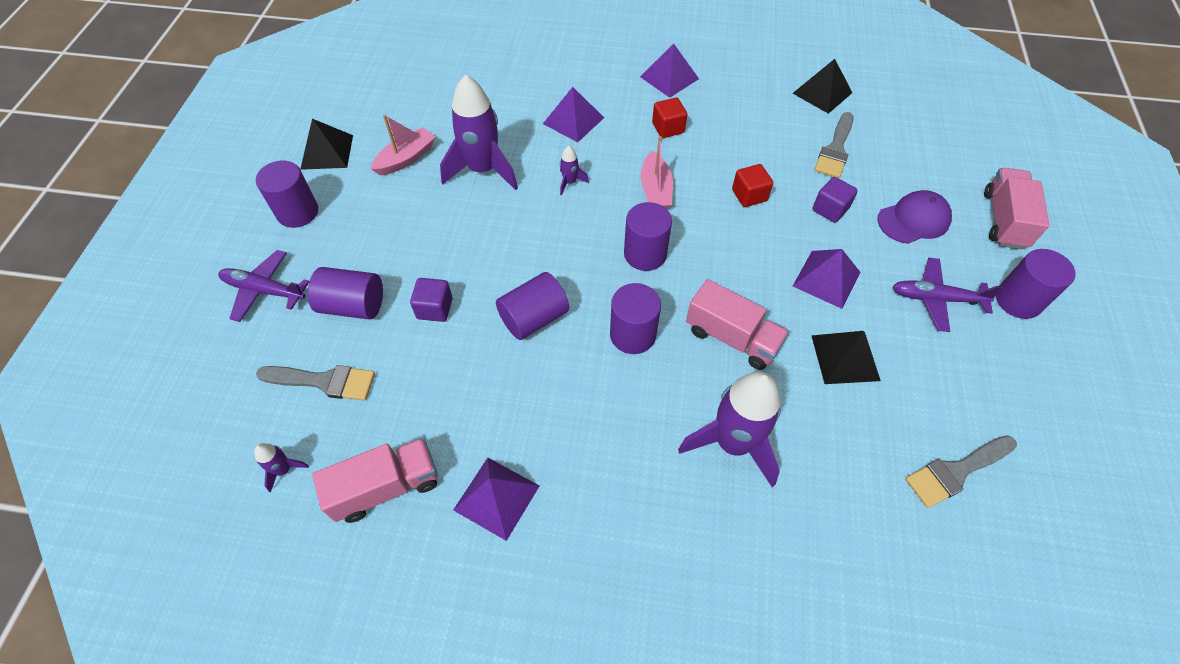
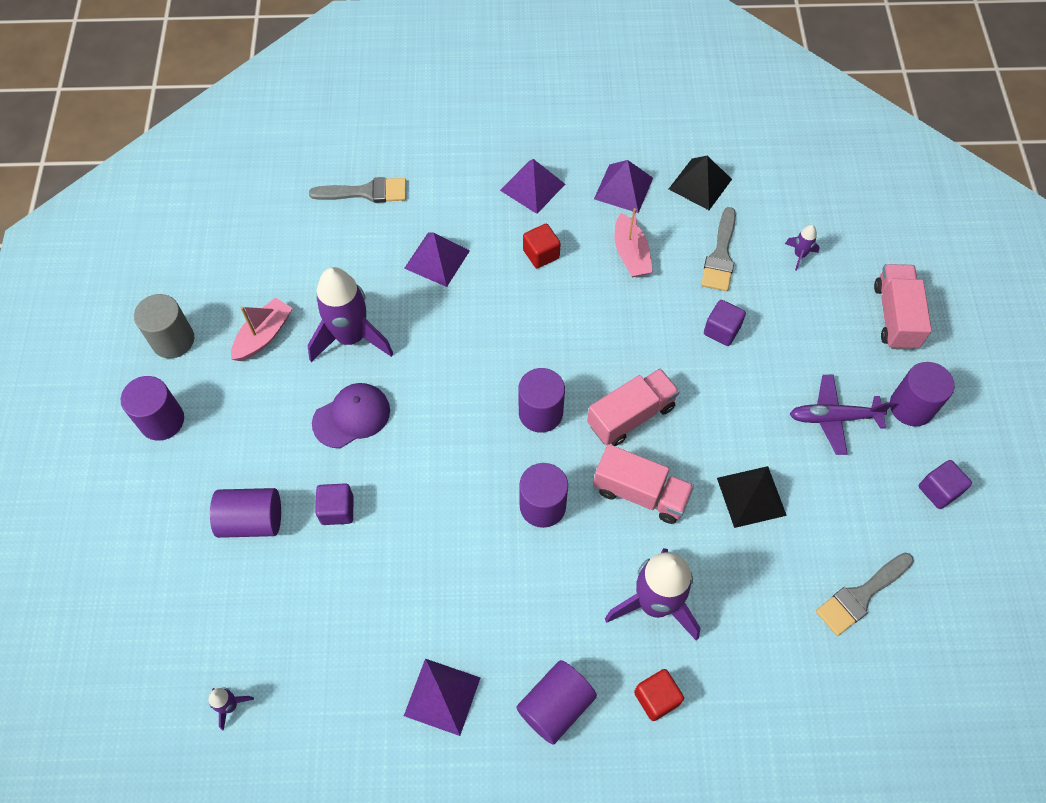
camera: 10 degrees left, 5 degrees up
purple plane [218,250,309,322] -> none
grey brush [256,365,375,400] -> grey brush moved to [309,177,406,203]
black pyramid [300,119,353,170] -> grey cylinder [134,294,194,358]
pink truck [312,438,438,523] -> pink truck moved to [587,368,680,446]
purple cylinder [496,272,569,340] -> purple cylinder moved to [516,660,597,745]
purple rocket [560,146,589,195] -> purple rocket moved to [785,225,820,271]
pink boat [641,136,673,209] -> pink boat moved to [614,208,653,277]
red cube [732,164,773,207] -> red cube moved to [634,669,684,721]
purple pyramid [793,249,860,309] -> purple pyramid moved to [594,160,653,213]
purple cap [877,190,952,244] -> purple cap moved to [312,383,390,448]
none -> purple cube [919,460,972,509]

